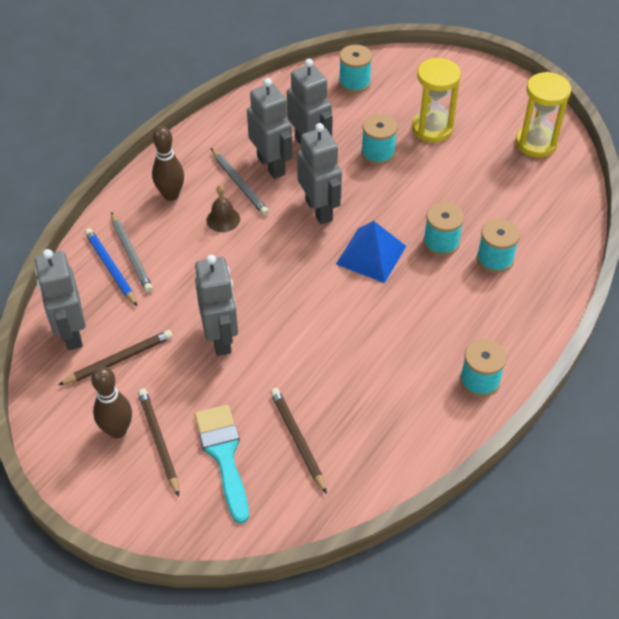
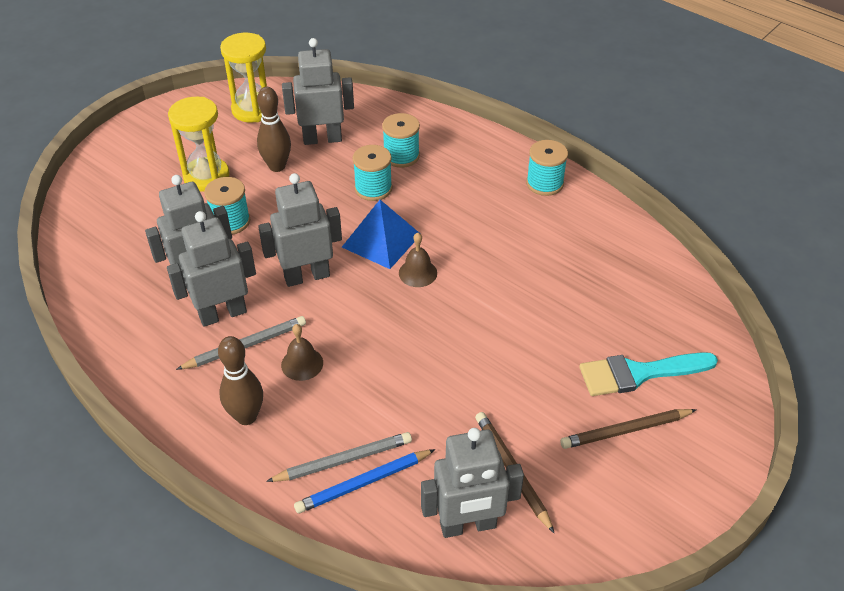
camera: 85 degrees left, 5 degrees down
brown bowling pin [91,366,132,438] -> brown bowling pin moved to [257,87,291,172]
grey robot [195,255,238,356] -> grey robot moved to [282,38,354,145]
brown pencil [270,388,327,494] -> none
turquoise spool [339,45,372,93] -> none
none -> brown bell [399,233,437,287]

